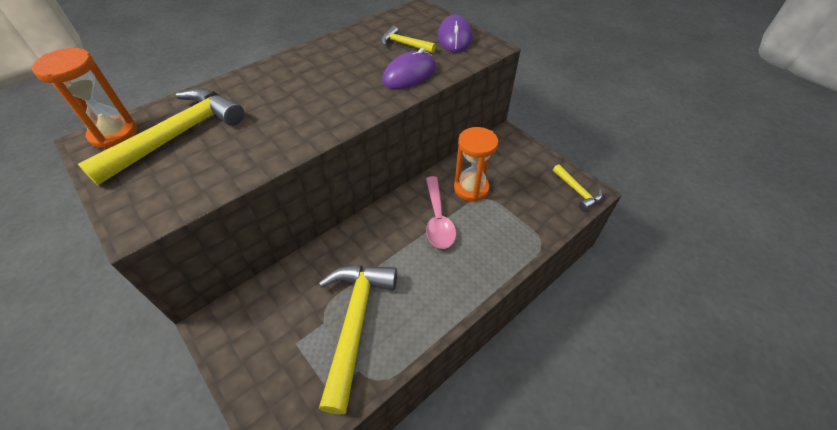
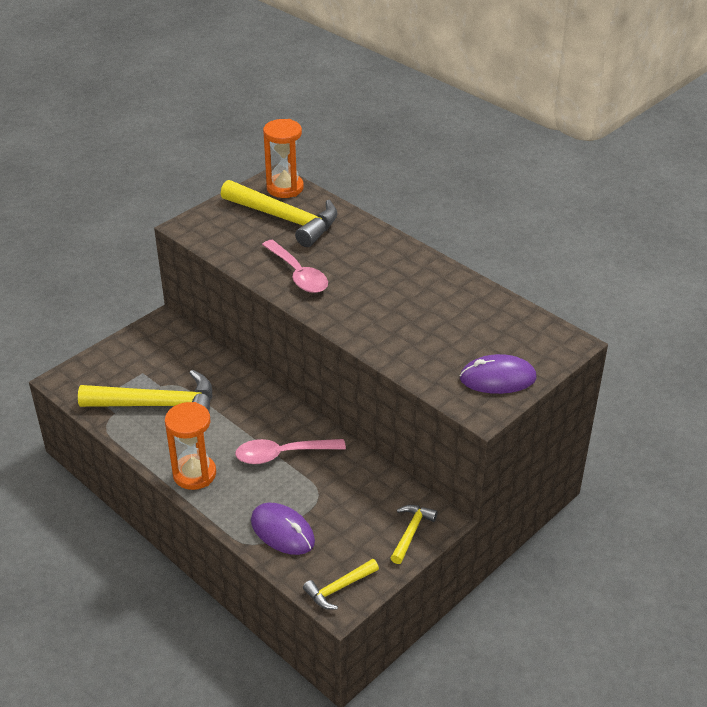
camera: 85 degrees right, 10 degrees down
yellow hammer [381,26,436,53] -> yellow hammer moved to [391,505,438,564]
purple mouse [382,48,436,89] -> purple mouse moved to [251,503,315,555]
orange hourglass [454,127,498,202] -> orange hourglass moved to [165,402,216,490]
none -> pink spoon [262,240,328,293]

